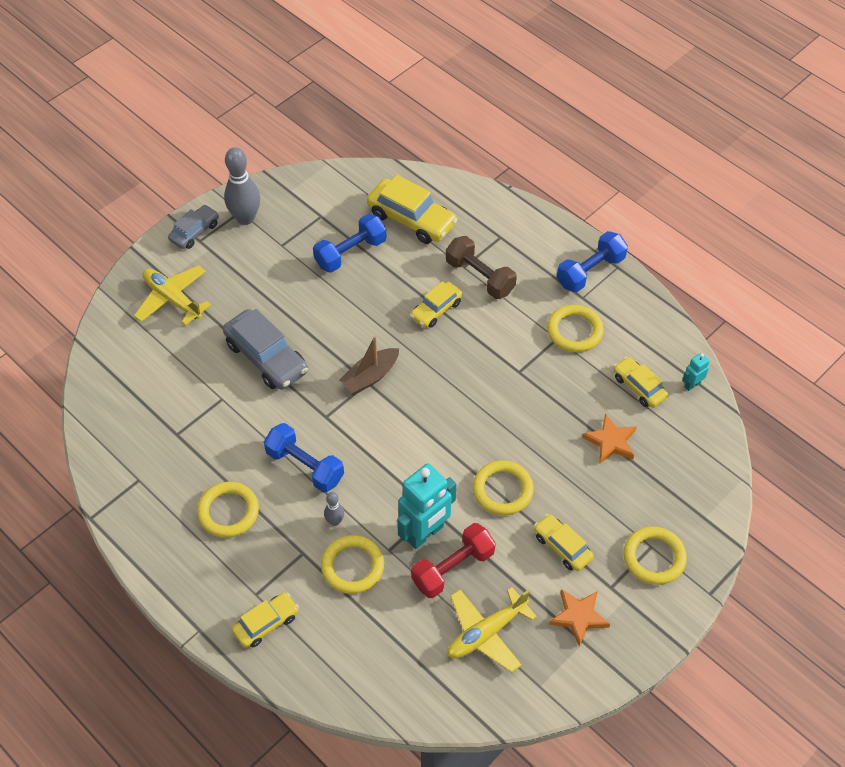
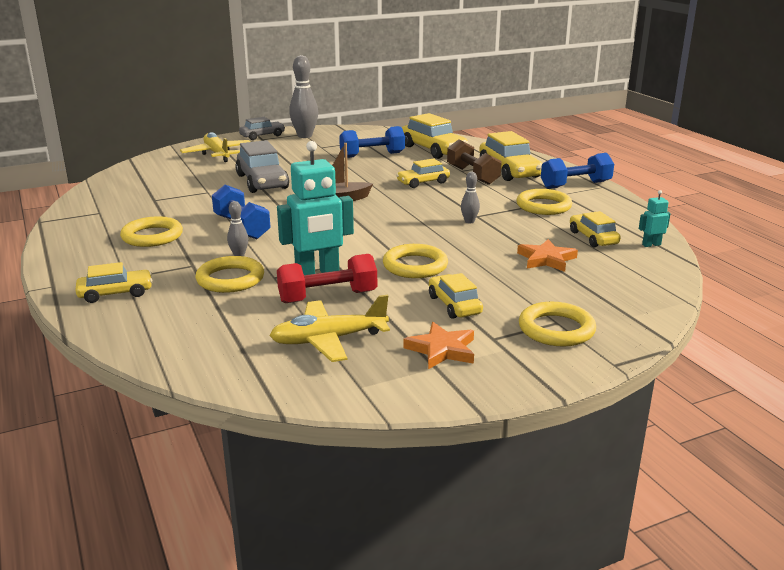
camera: 20 degrees right, 30 degrees down
none -> grey bowling pin [461,172,480,223]
none -> yellow car [479,131,543,181]

